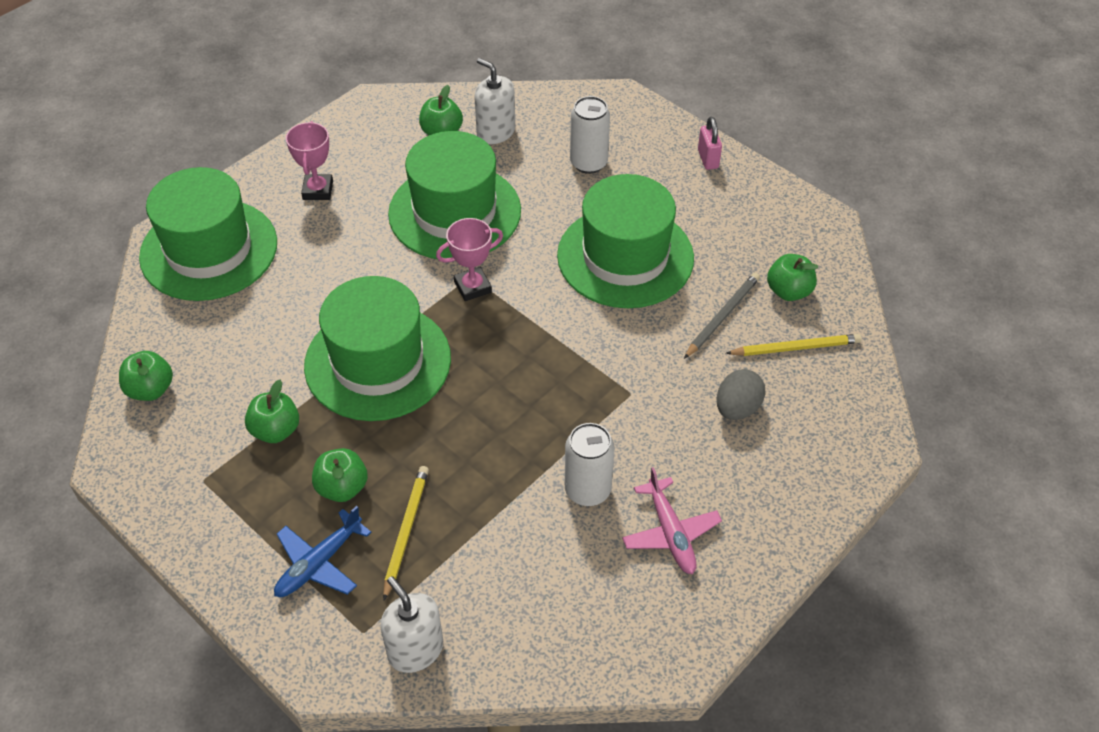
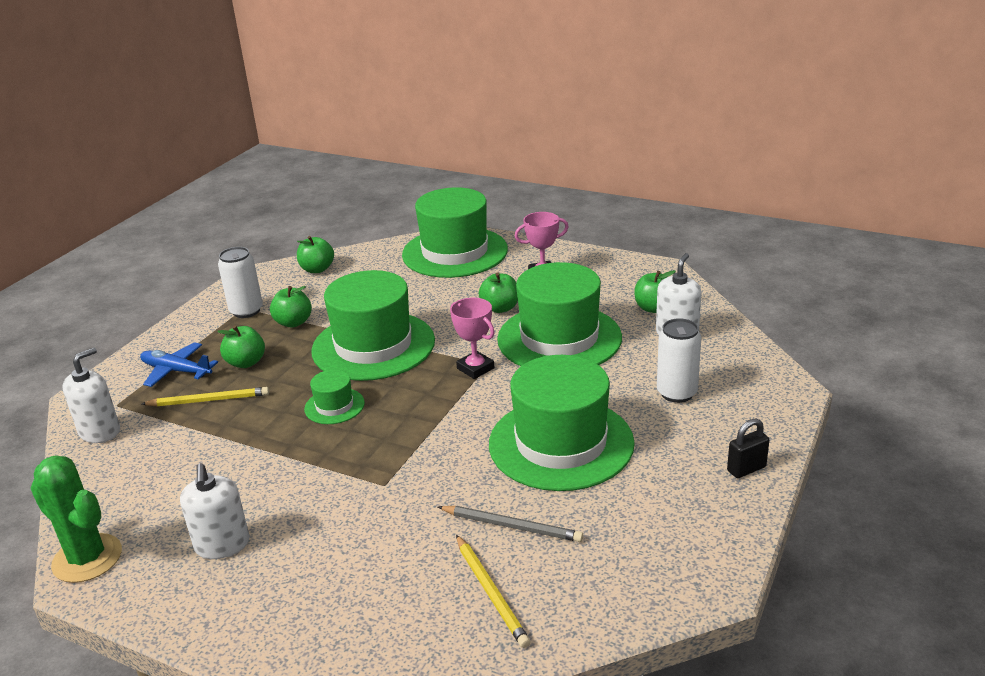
camera: 75 degrees right, 20 degrees down
white can [565,423,615,506] -> white can moved to [218,247,263,318]
pink plane [622,467,722,574] -> white soap dispenser [180,463,250,559]
pink padlock [698,117,722,170] -> black padlock [727,419,769,478]
grey egg [717,369,765,420] -> none
green apple [767,254,818,301] -> green apple moved to [479,272,518,313]
none -> green cactus [31,455,122,583]
none -> green hat [304,370,365,424]

